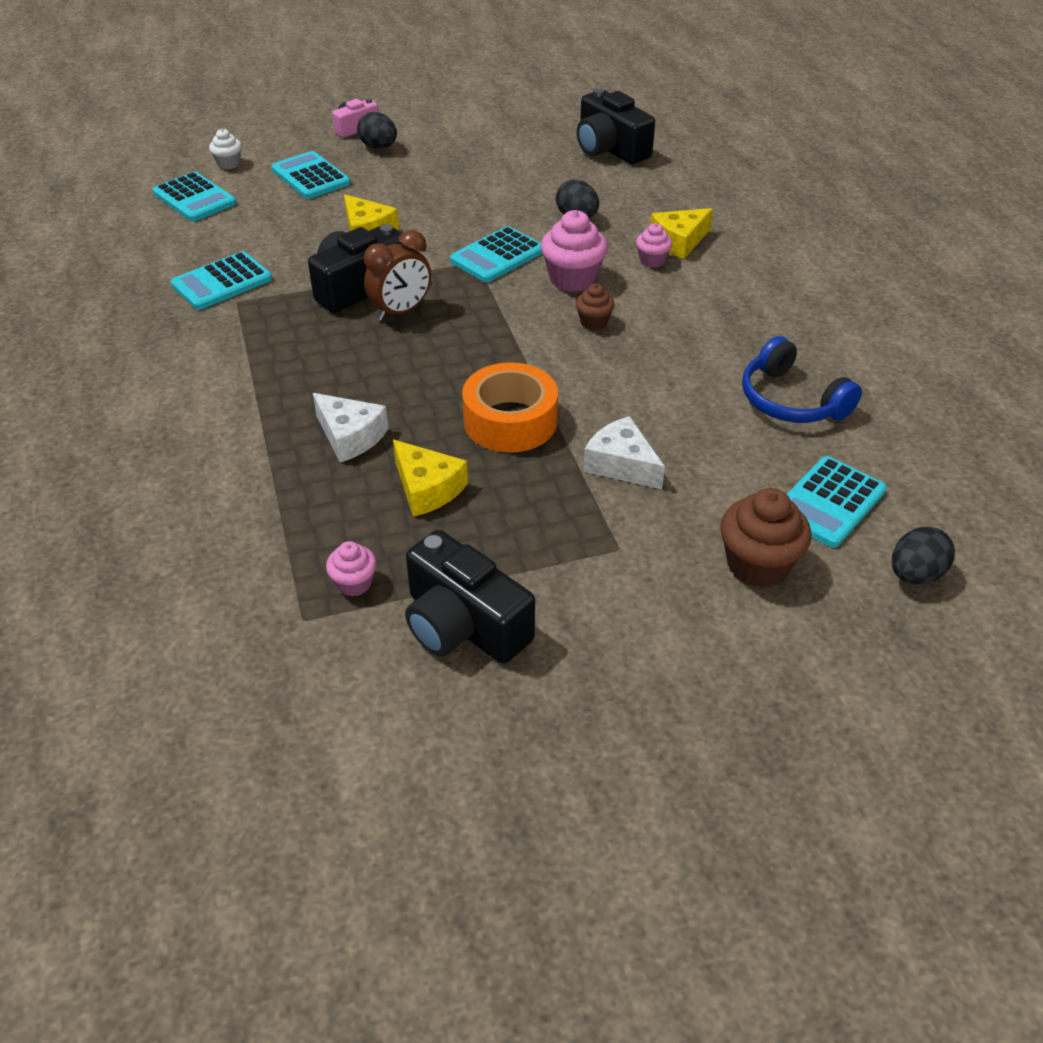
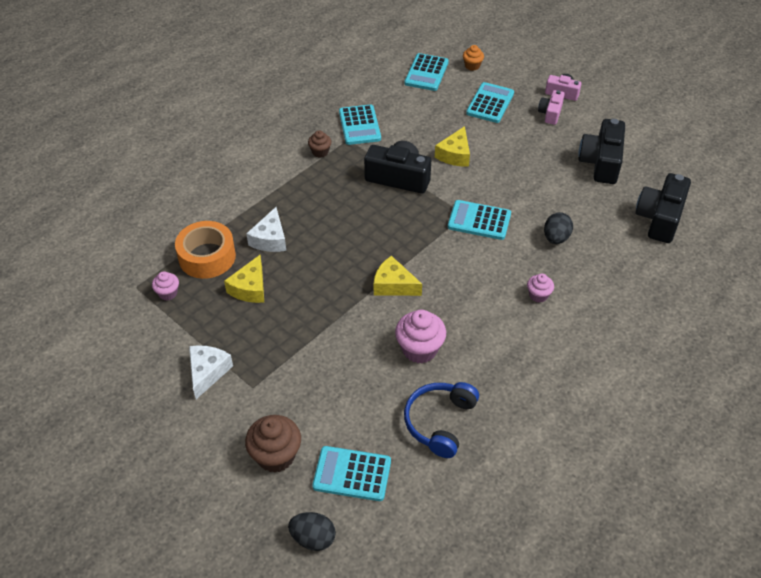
camera: 60 degrees right, 5 degrees up
turquoise calculator [170,251,272,310] -> turquoise calculator turned 120 degrees counterclockwise [339,105,381,145]
white cupcake [209,129,242,169] -> orange cupcake [463,45,484,71]
black egg [357,112,397,149] -> pink camera [538,90,565,125]
brown clock [364,230,431,321] -> none
black camera [405,530,535,664] -> black camera moved to [578,119,625,184]
orange tape [462,362,558,453] -> orange tape moved to [175,221,236,279]
pink cupcake [541,210,608,292] -> pink cupcake moved to [395,310,446,363]
brown cupcake [576,284,615,330] -> brown cupcake moved to [308,131,331,158]
white cheese [583,416,665,489] -> white cheese moved to [189,345,233,399]
yellow cheese [651,208,713,259] -> yellow cheese moved to [374,256,422,296]

